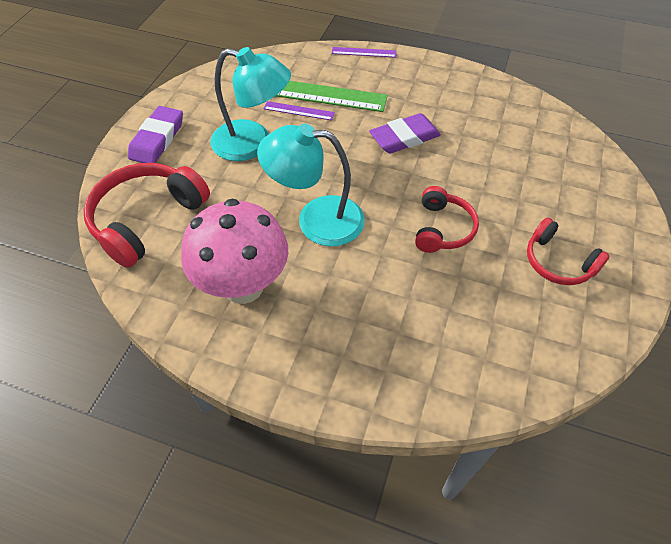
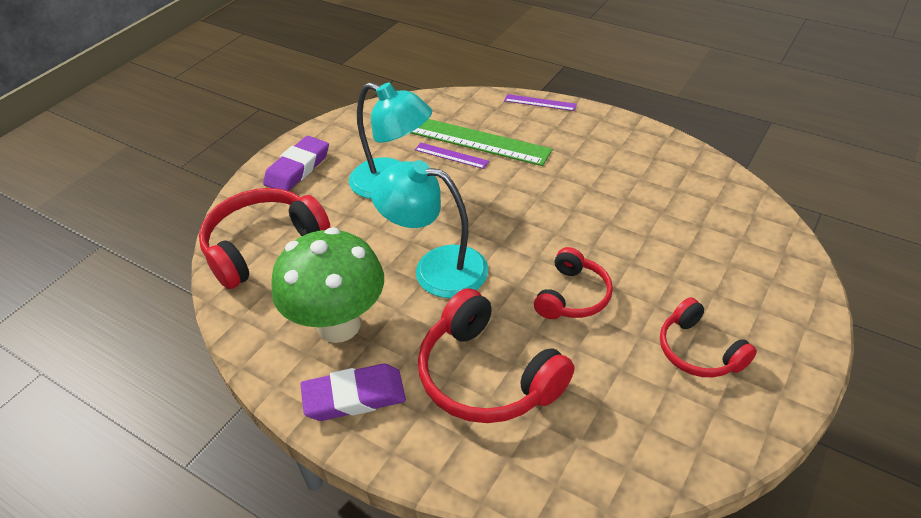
camera: 15 degrees right, 10 degrees down
pink mushroom [181,199,288,304] -> green mushroom [271,227,384,343]
purple eraser [369,113,441,154] -> purple eraser moved to [301,364,406,421]
none -> red headphones [418,288,574,423]

